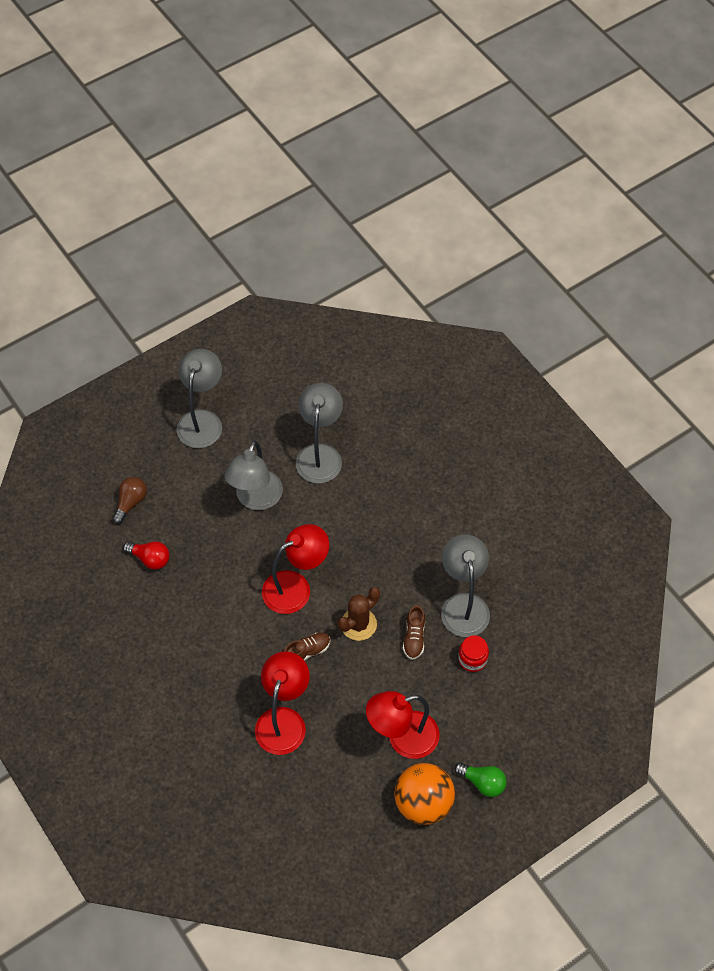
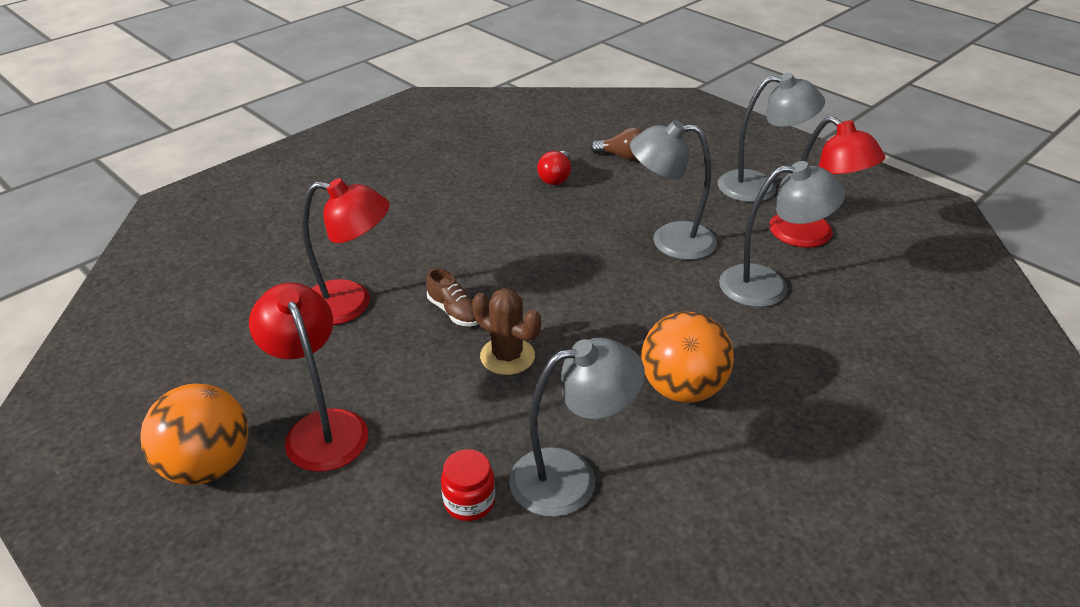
camera: 80 degrees right, 20 degrees down
red lamp [262,524,329,614] -> red lamp moved to [769,116,885,248]
brown shoe [403,605,425,660] -> none
green light bulb [454,762,507,797] -> none
none -> orange ball [641,312,734,403]

